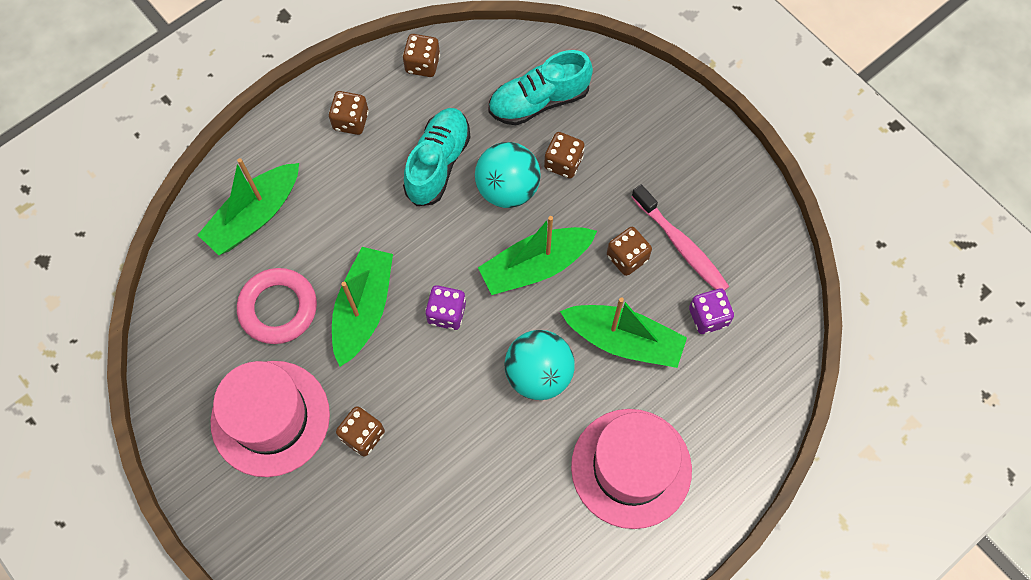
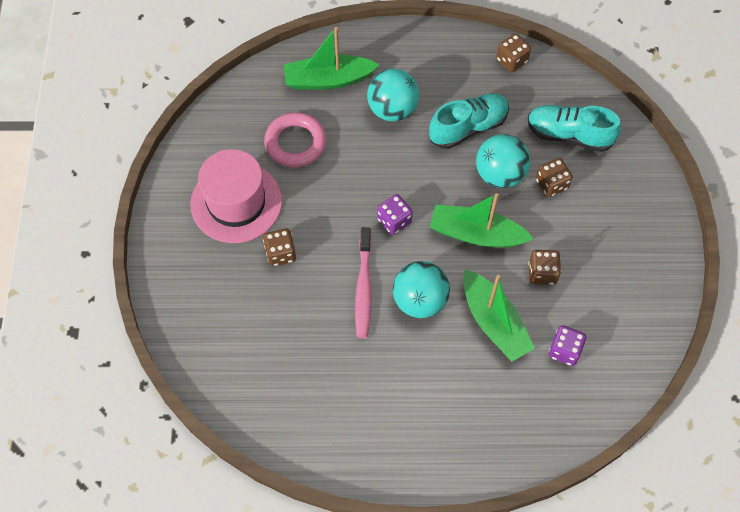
camera: 40 degrees right, 5 degrees down
brown dice [329,91,369,135] -> none
green boat [332,247,393,367] -> none
pink hat [571,409,692,529] -> none
pink toothbrush [632,184,729,291] -> pink toothbrush moved to [355,227,372,338]
none -> turquoise ball [367,69,419,121]

